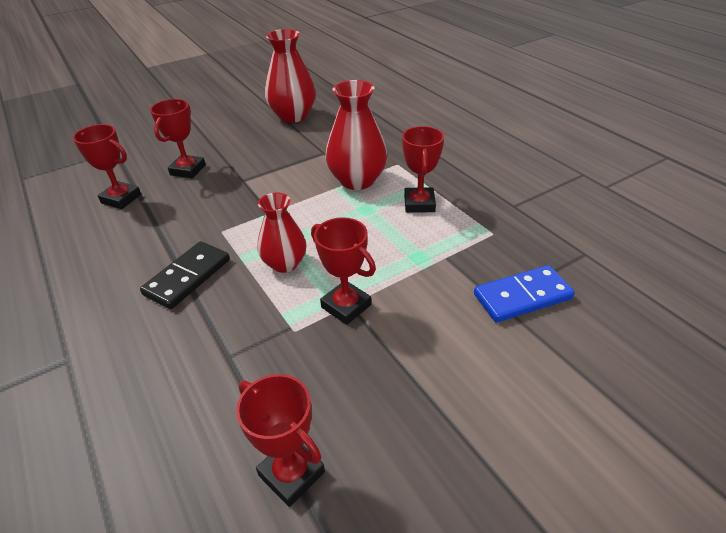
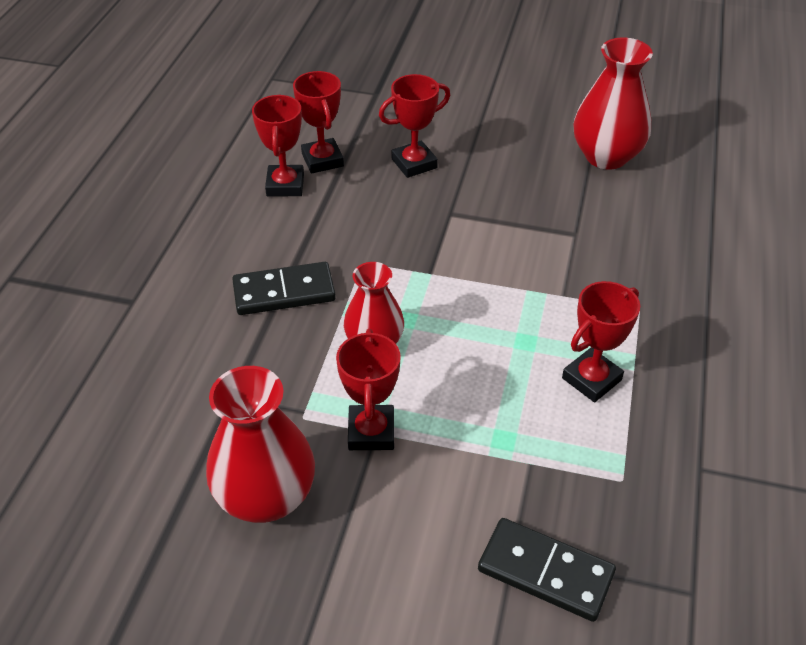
camera: 45 degrees right, 5 degrees up
red trophy [236,374,325,507] -> red trophy moved to [252,95,304,197]
red vase [325,80,387,190] -> red vase moved to [206,366,315,523]
blue domino [474,265,575,323] -> black domino [478,518,616,622]

